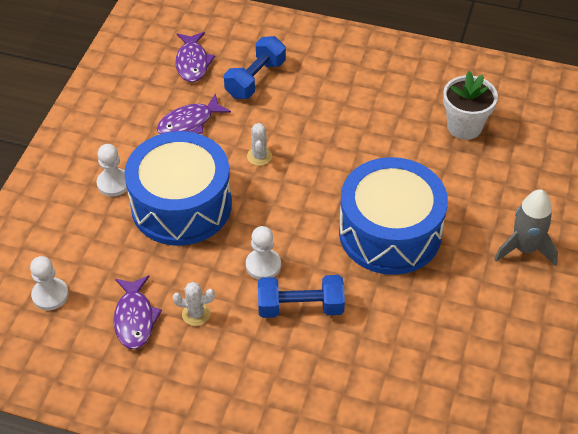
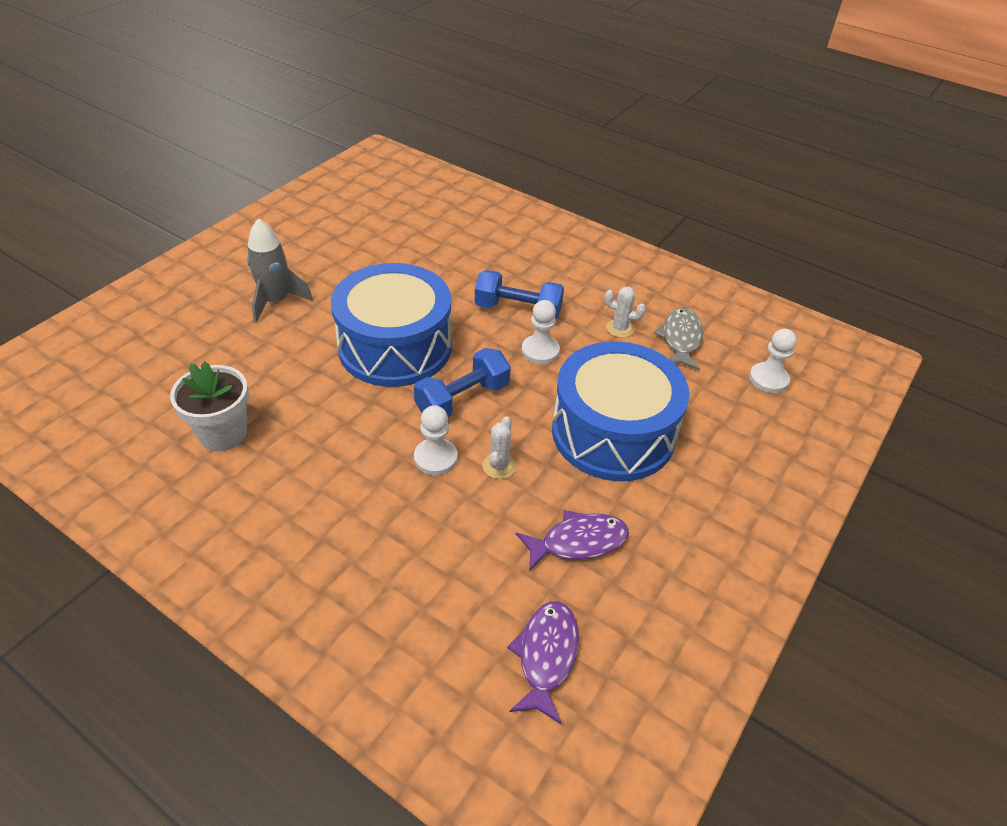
camera: 165 degrees left, 5 degrees down
white pawn [97,144,127,197] -> white pawn moved to [414,405,458,475]
purple fish [114,275,162,349] -> grey fish [654,308,703,371]
blue dumbbell [224,36,286,99] -> blue dumbbell moved to [414,348,511,417]

